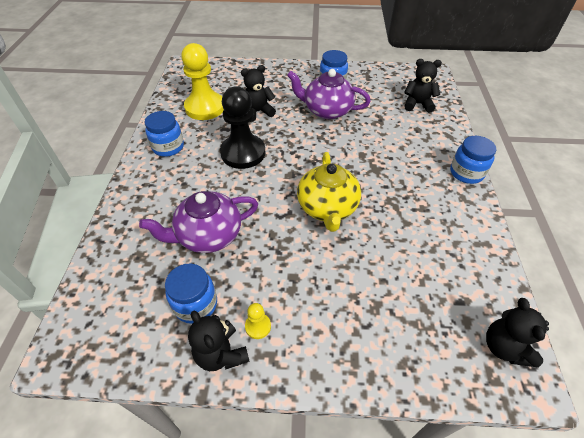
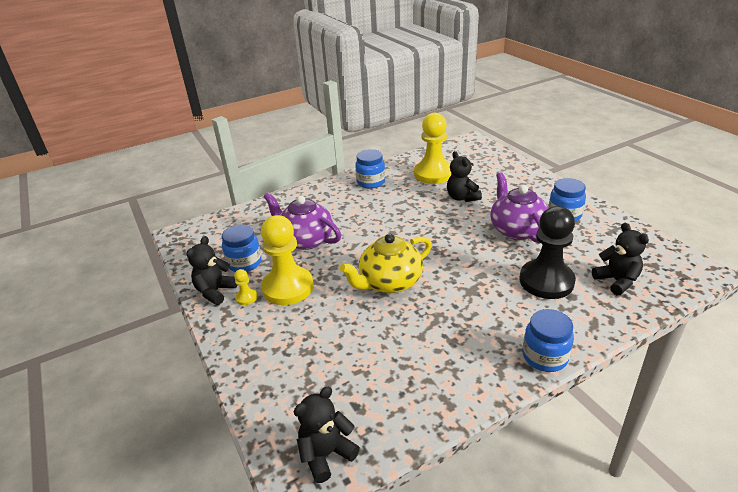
camera: 60 degrees right, 15 degrees down
black pawn [220,86,265,169] -> black pawn moved to [519,206,576,299]
black teddy bear [241,65,276,122] -> black teddy bear turned 150 degrees counterclockwise [447,151,482,202]
none -> yellow pawn [261,215,314,305]

